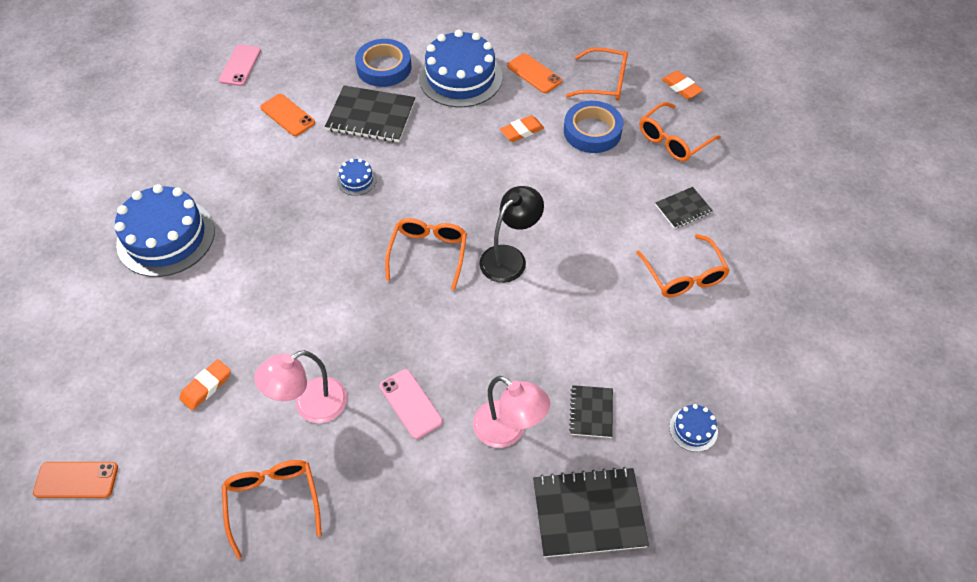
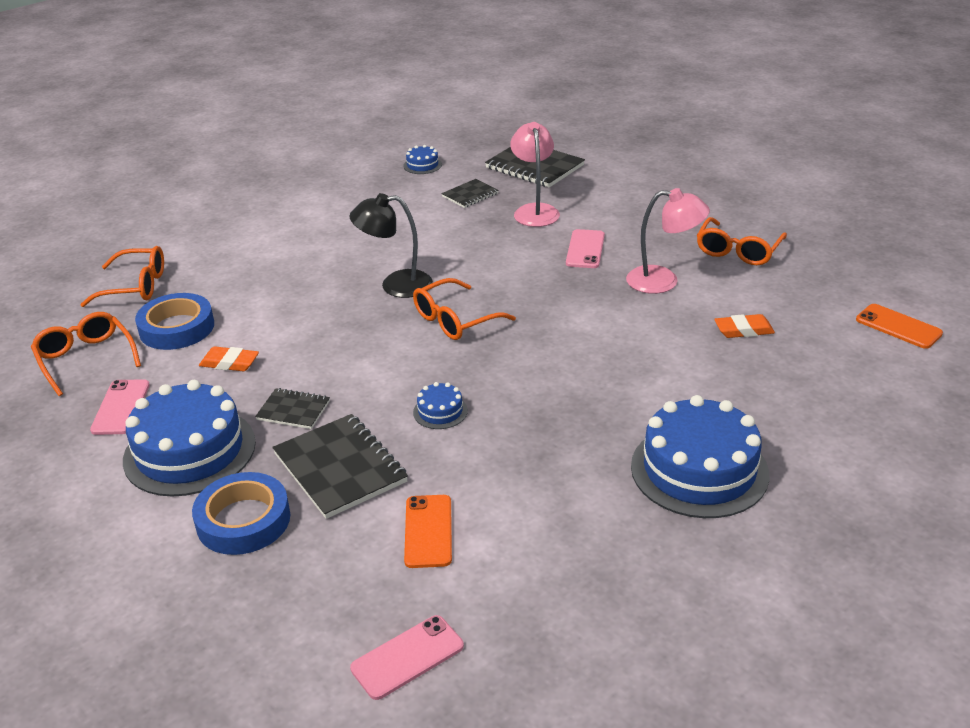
camera: 135 degrees left, 20 degrees down
orange phone [507,53,562,93] -> pink phone [90,379,150,435]
orange glasses [636,234,730,297] -> none
black notebook [655,187,713,229] -> black notebook moved to [255,388,330,429]
orange eraser [662,71,703,99] -> none

